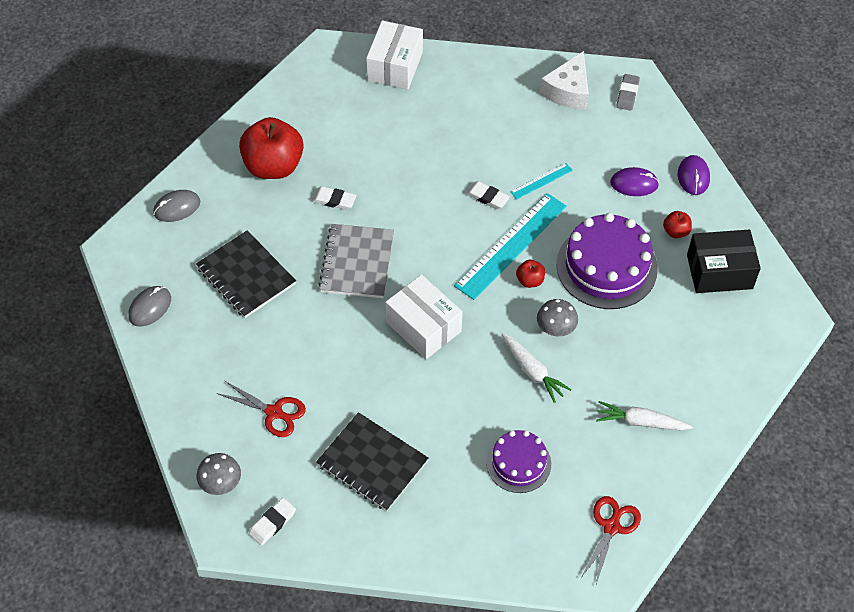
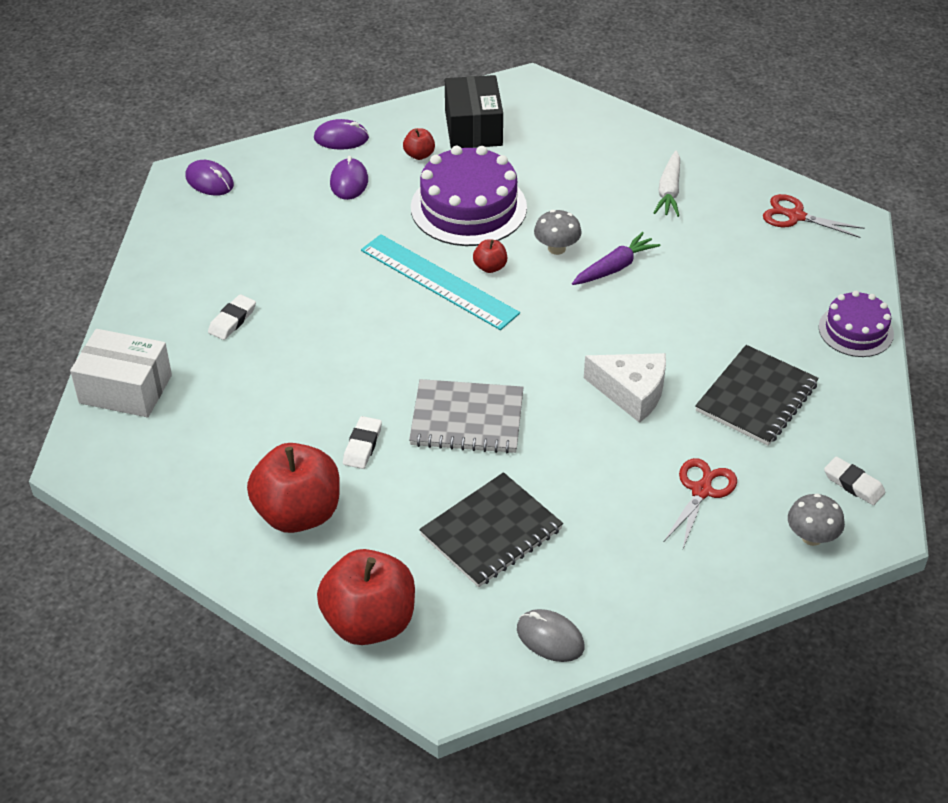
camera: 90 degrees left, 10 degrees down
grey mouse [153,190,200,222] -> red apple [317,549,415,645]
white box [385,275,463,359] -> none
white eraser [465,181,510,209] -> white eraser moved to [208,294,256,340]
purple cake [486,430,551,493] -> purple cake moved to [819,291,894,357]
white carrot [501,333,571,403] -> purple carrot [572,232,660,285]
turquoise ruler [510,163,573,200] -> none
white cheese [540,51,589,109] -> white cheese moved to [584,353,666,423]
grey eraser [616,74,640,111] -> purple mouse [185,160,234,196]

